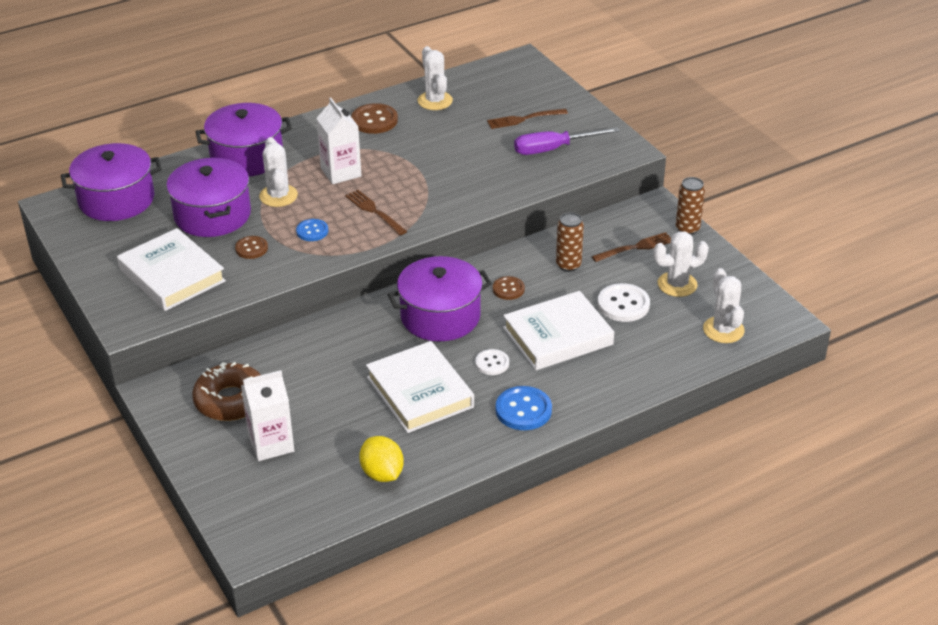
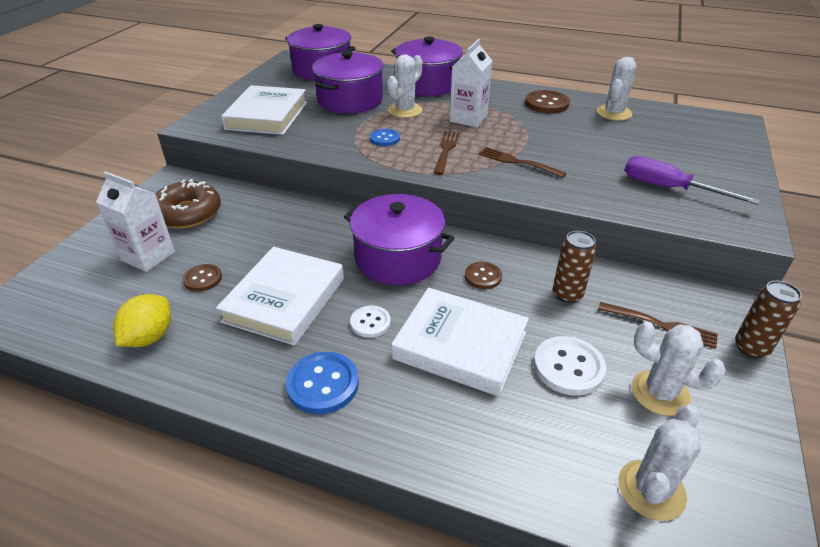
camera: 50 degrees right, 0 degrees up
brown button [235,236,268,259] -> brown button moved to [183,264,222,292]
brown fork [487,109,568,129] -> brown fork moved to [479,147,566,178]

